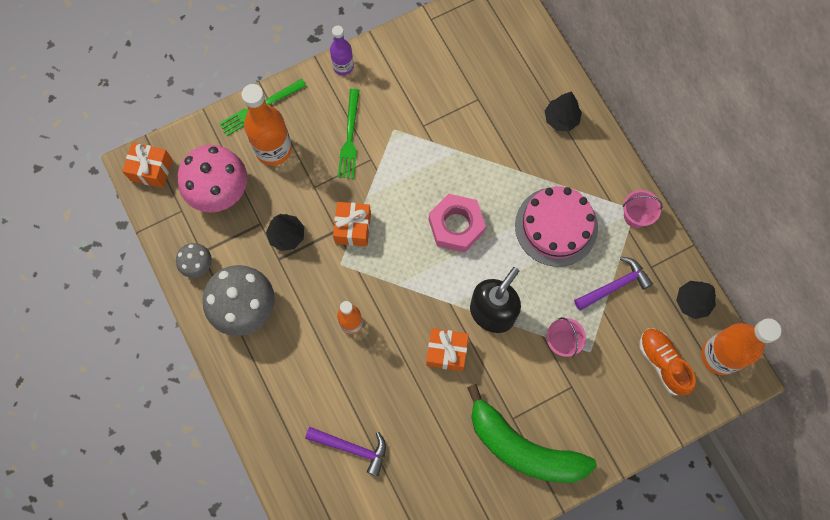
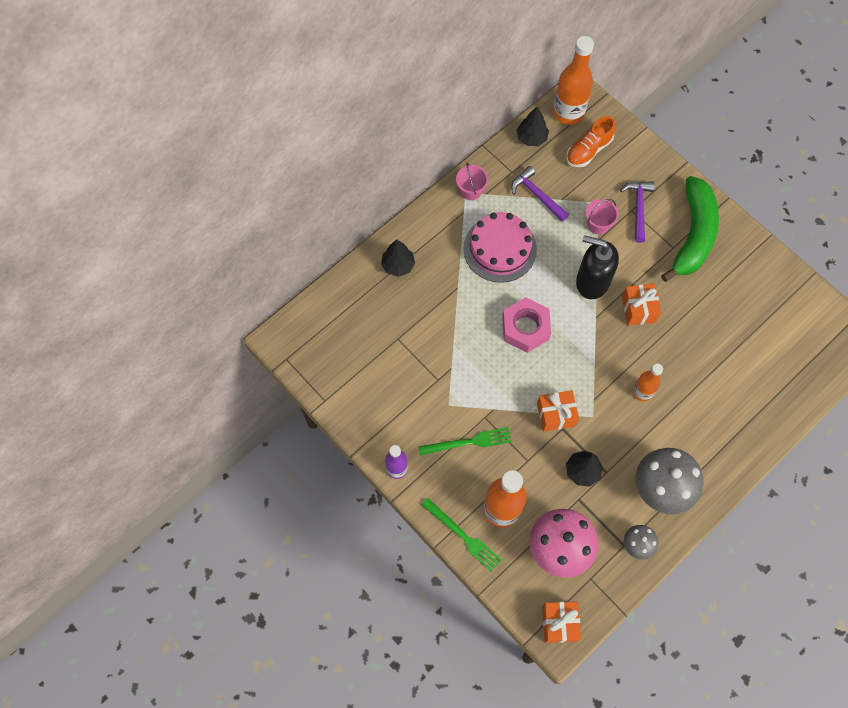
camera: 105 degrees left, 5 degrees down
purple hammer [305,427,386,476] -> purple hammer moved to [620,182,655,243]

